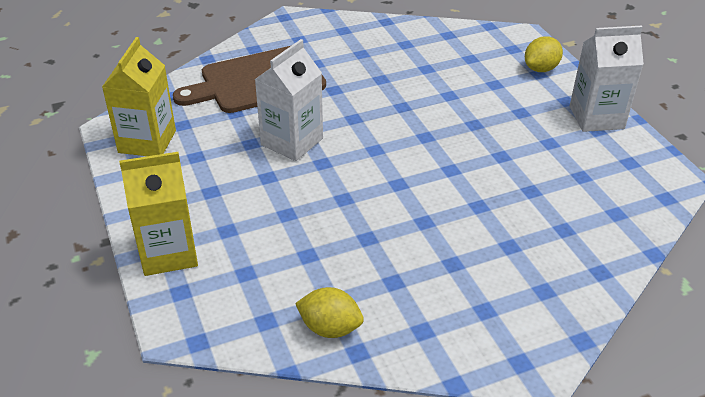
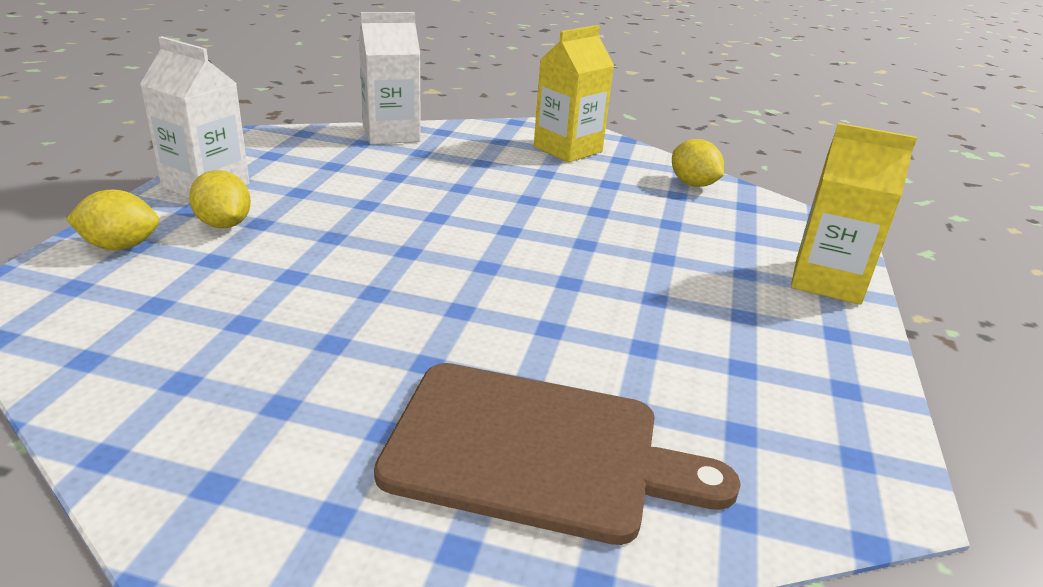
camera: 145 degrees left, 10 degrees down
yellow carton [102,37,176,156] -> yellow carton moved to [534,25,614,162]
white carton [254,39,323,161] -> white carton moved to [359,12,421,144]
none -> yellow lemon [189,170,251,228]

